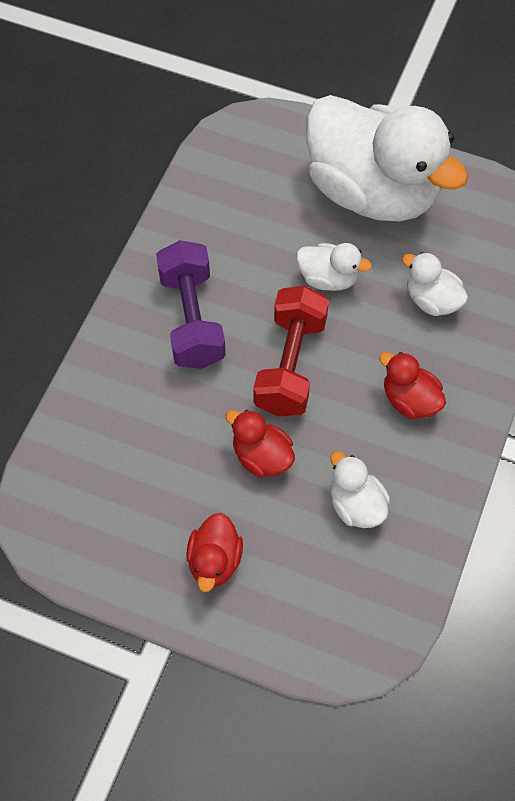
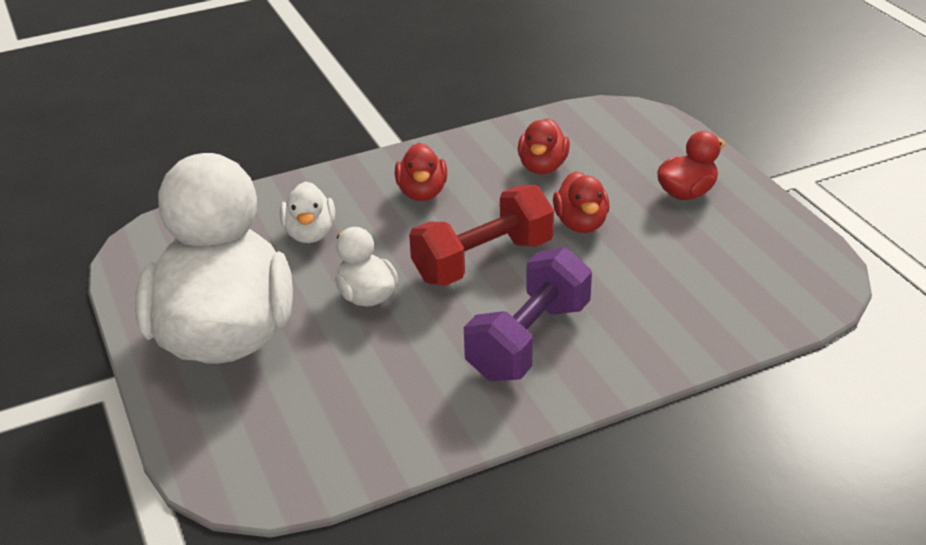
camera: 135 degrees left, 25 degrees down
white duck [330,451,390,528] -> red duck [518,118,570,174]

